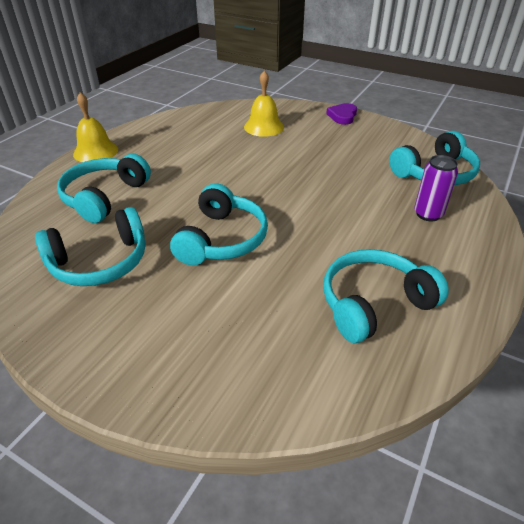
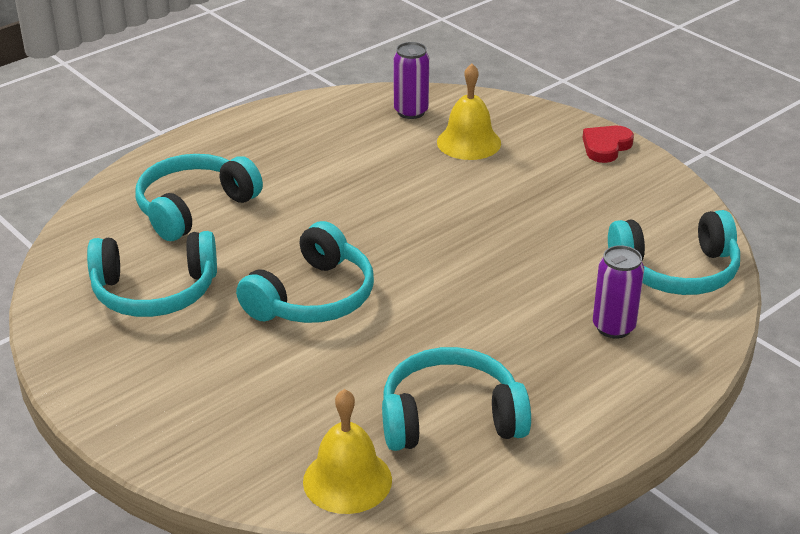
camera: 20 degrees right, 5 degrees down
yellow bell [73,92,118,162] -> yellow bell moved to [303,389,392,514]
purple heart [326,103,357,125] -> red heart [582,126,634,163]
none -> purple can [394,42,429,119]

